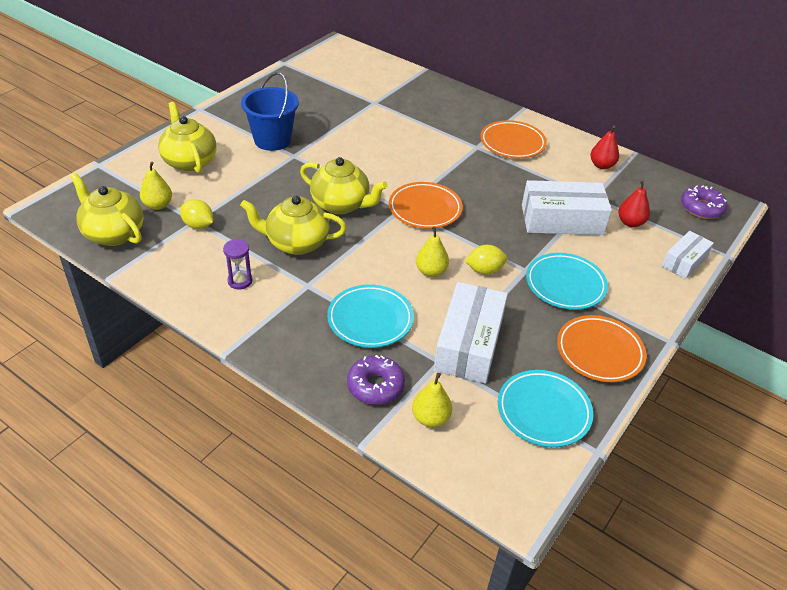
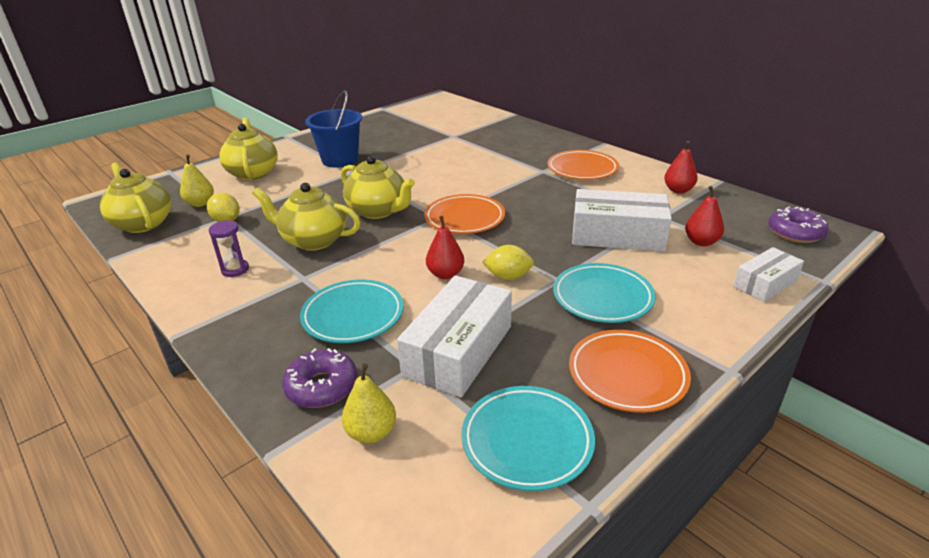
camera: 15 degrees right, 10 degrees down
yellow pear [416,227,449,277] -> red pear [426,216,464,279]

